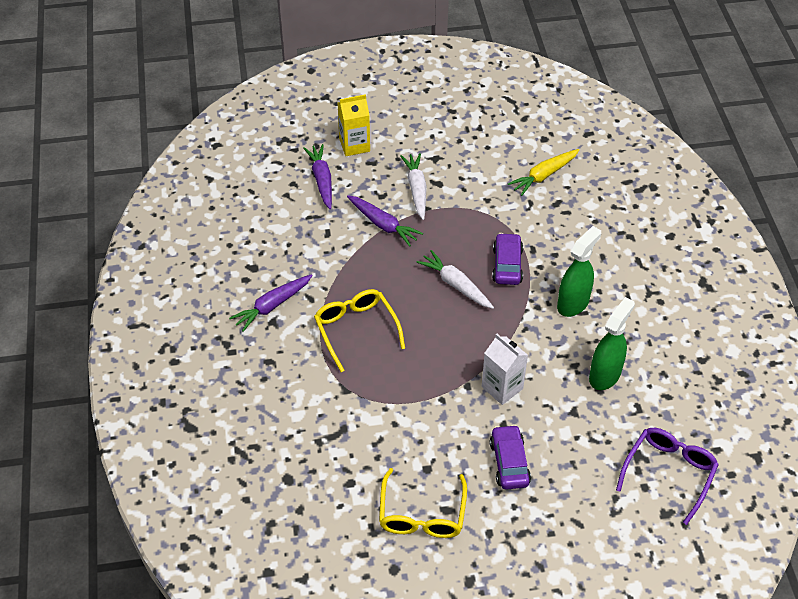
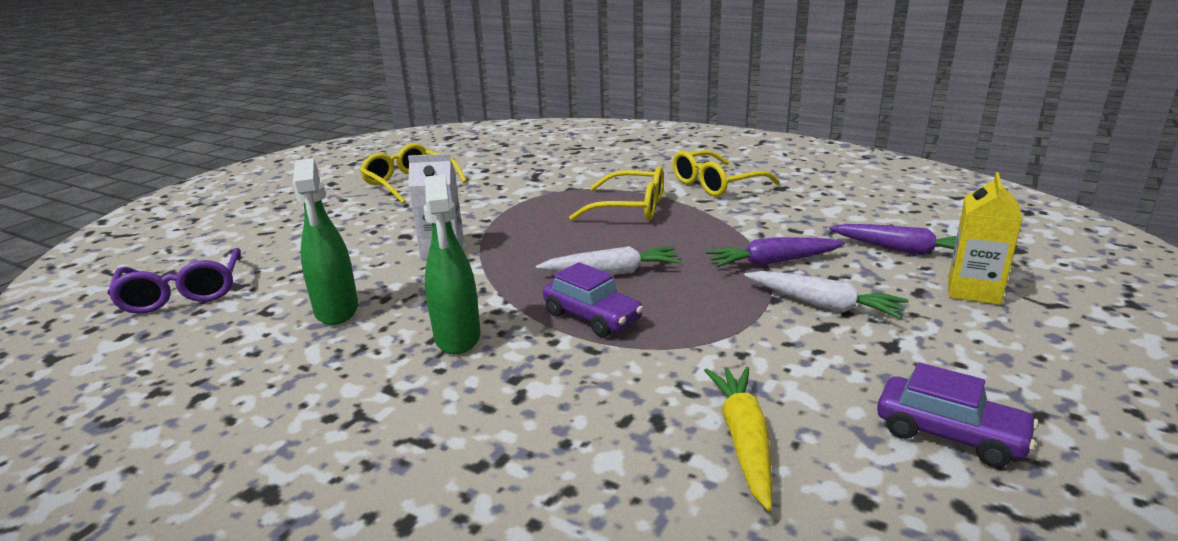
camera: 130 degrees right, 25 degrees down
purple carrot [229,274,313,332] -> yellow glasses [672,150,780,197]
purple car [490,424,531,490] -> purple car moved to [877,362,1038,468]

